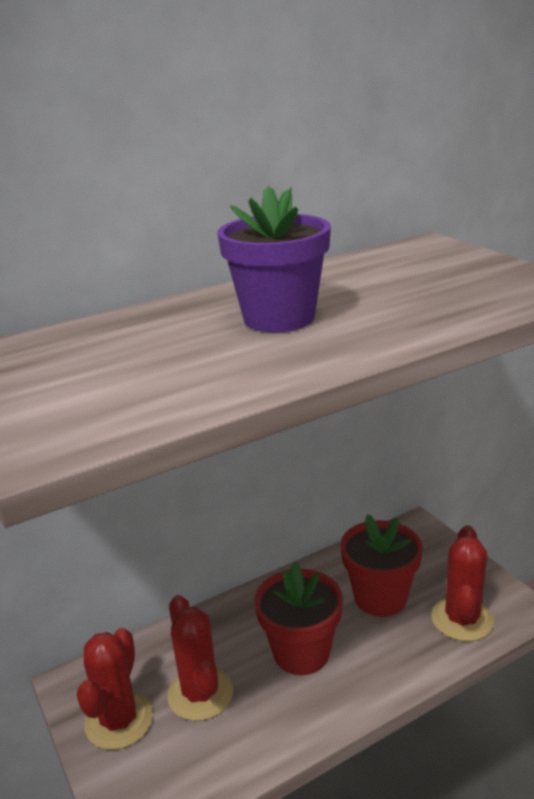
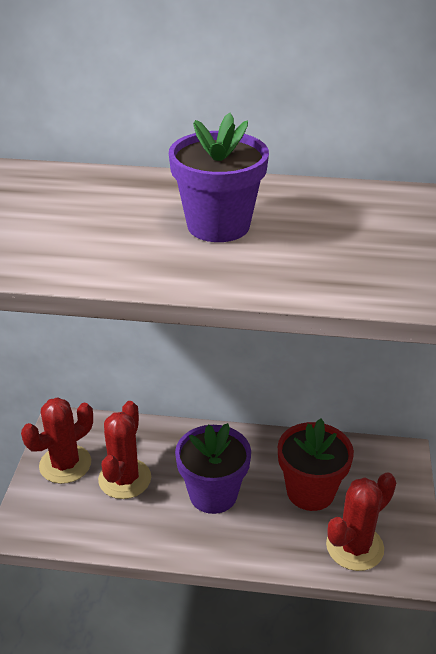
camera: 35 degrees right, 10 degrees up
red flower pot [254,562,343,675] -> purple flower pot [175,423,251,514]

